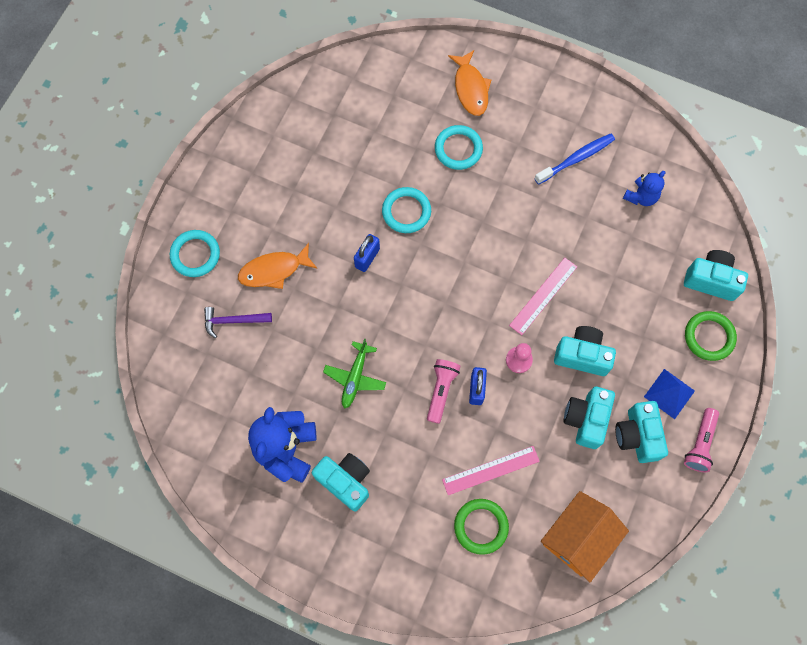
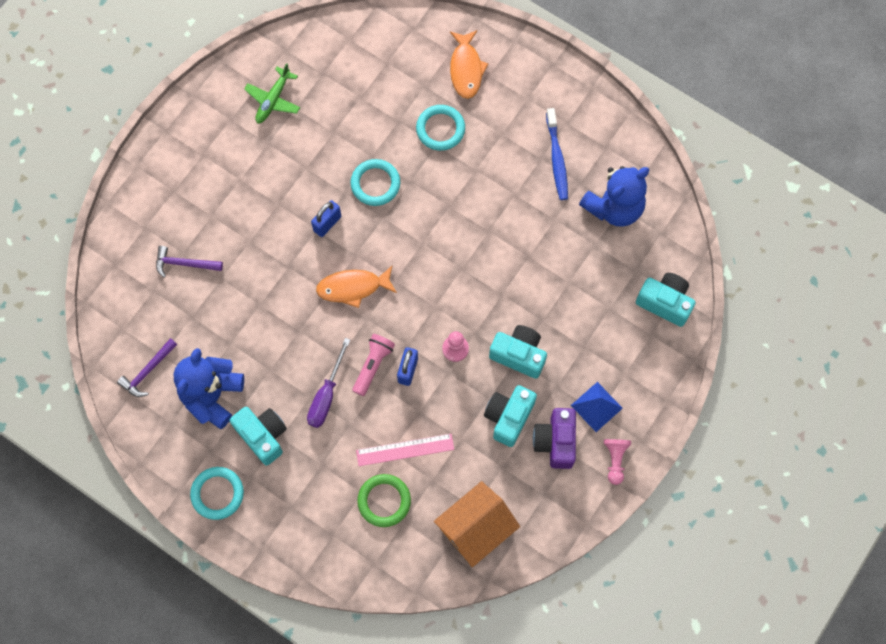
camera: 10 degrees right, 0 degrees up
turquoise ring [170,230,220,277] -> turquoise ring moved to [190,467,244,520]
orange fish [238,243,318,289] -> orange fish moved to [316,266,397,308]
green plane [323,338,386,409] -> green plane moved to [244,63,300,123]
pink ruler [509,258,577,335] -> none
blue toothbrush [534,134,615,185] -> blue toothbrush turned 105 degrees clockwise [546,108,568,200]
turquoise camera [615,401,668,463] -> purple camera [533,408,576,469]
blue teddy bear [623,171,665,206] -> blue teddy bear [579,166,649,227], size x1.78
pink flashlight [684,408,719,472] -> pink pawn [604,439,631,485]
green ring [685,311,737,361] -> none
none -> purple hammer [117,338,177,397]
none -> purple screwdriver [307,338,350,428]

